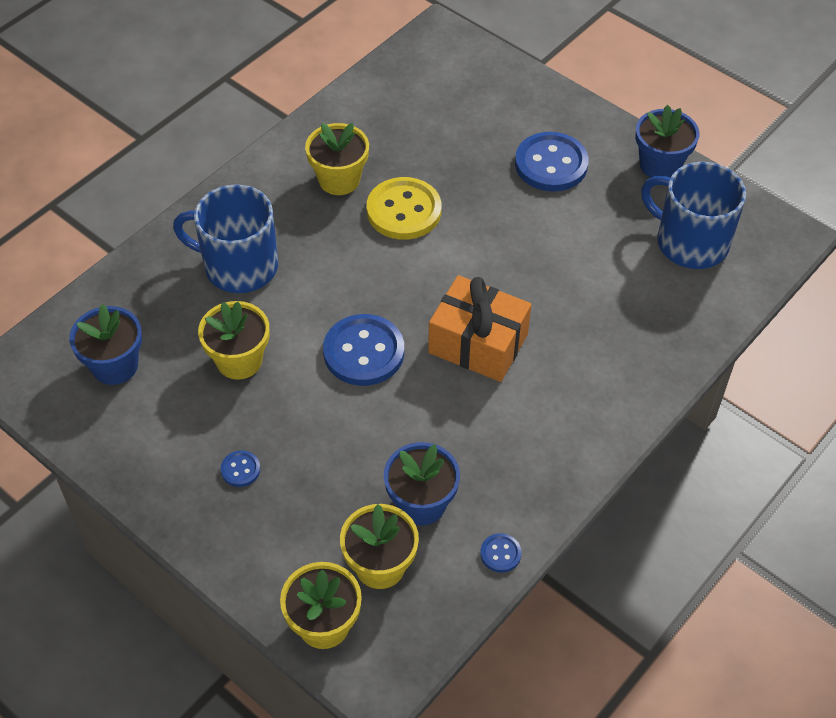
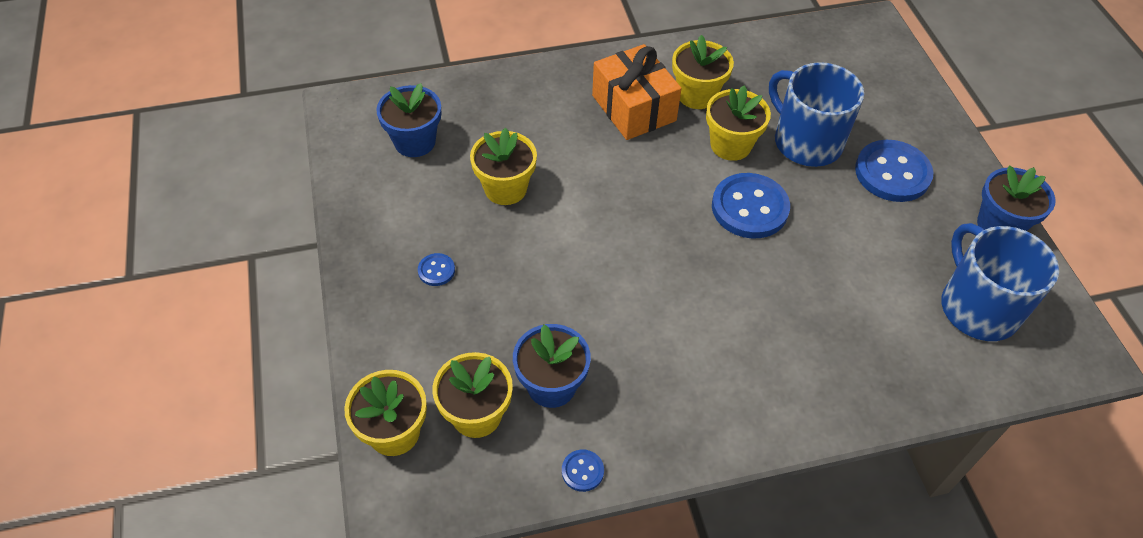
camera: 35 degrees right, 0 degrees up
blue mug [173,184,278,293] -> blue mug moved to [769,62,864,167]
blue button [323,314,404,386] -> blue button moved to [712,173,790,239]
yellow button [367,177,442,240] -> yellow flower pot [706,85,771,161]
orange gift [428,275,532,382] -> orange gift moved to [592,44,682,140]

